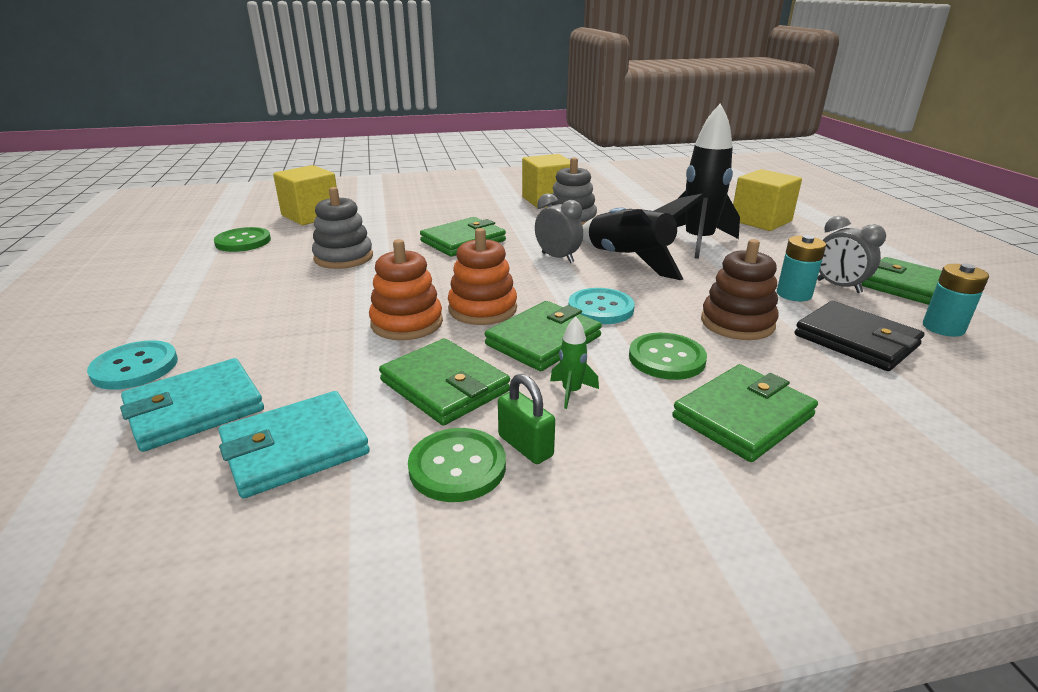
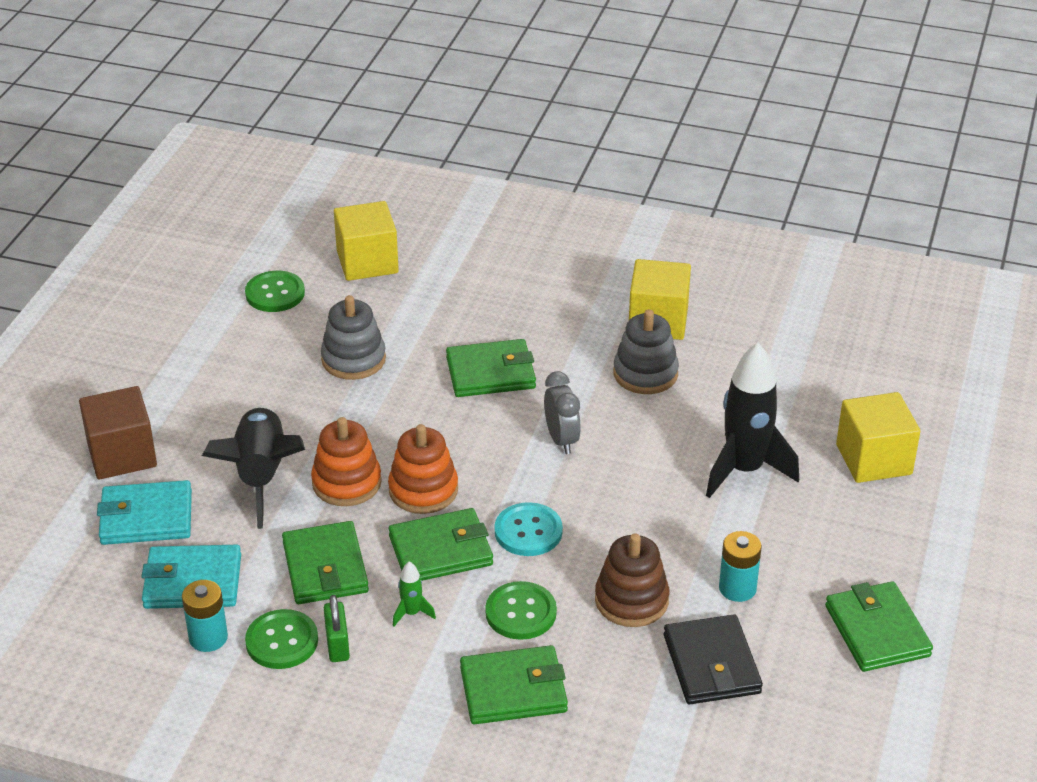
camera: 30 degrees right, 10 degrees up
turquoise button [87,340,178,390] -> brown cube [79,386,157,480]
black rocket [582,193,705,280] -> black rocket moved to [202,405,305,529]
grey clock [817,216,886,293] -> none
turquoise battery [923,263,989,337] -> turquoise battery moved to [182,580,228,652]

